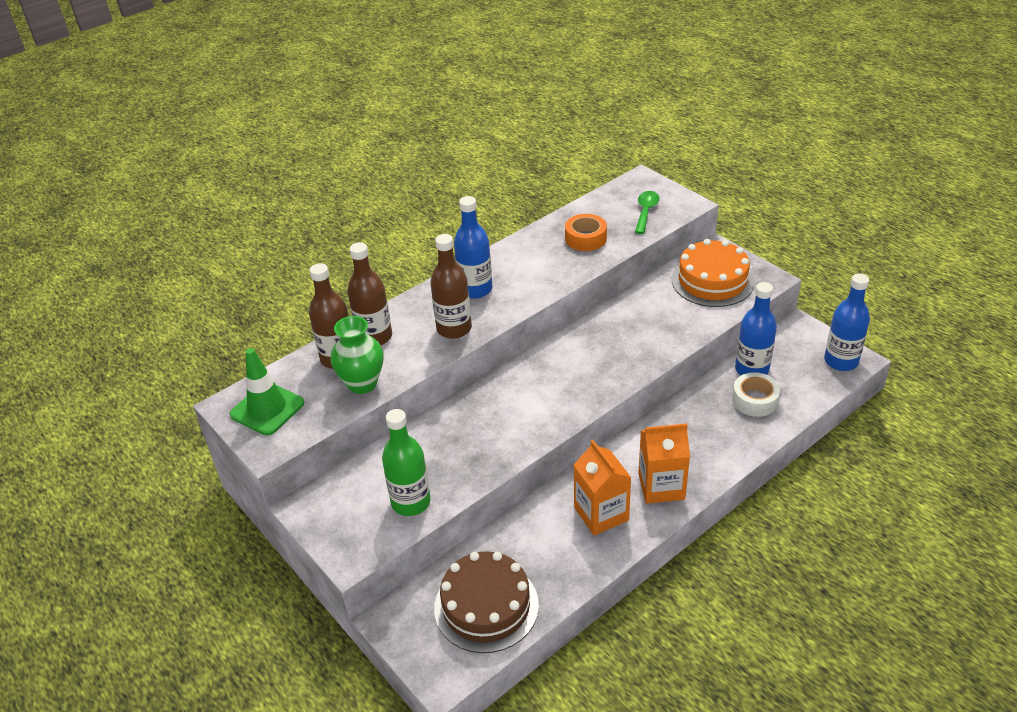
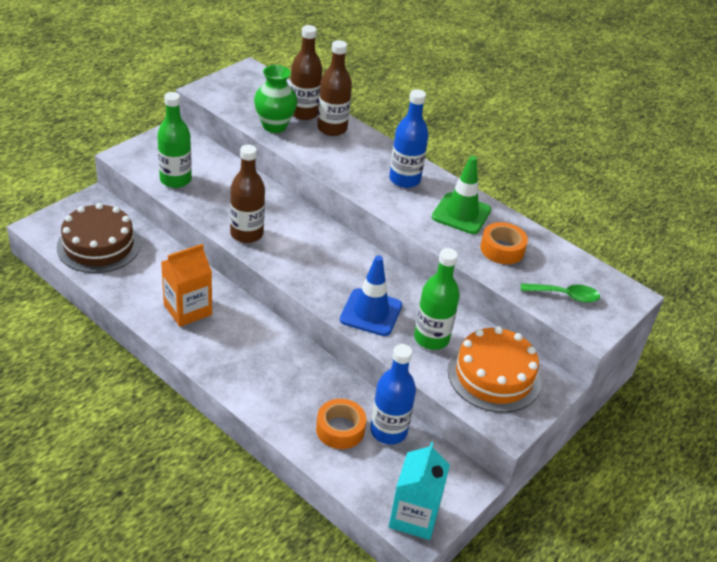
camera: 75 degrees right, 0 degrees up
green traffic cone [230,348,304,435] -> green traffic cone moved to [432,156,491,234]
brown bottle [430,234,472,339] -> brown bottle moved to [230,145,265,243]
orange carton [638,423,690,504] -> none
white tape [732,372,780,417] -> orange tape [316,399,366,449]
blue bottle [824,273,870,371] -> turquoise carton [389,442,450,540]
none -> blue traffic cone [340,255,402,336]
none -> green bottle [414,248,460,350]

